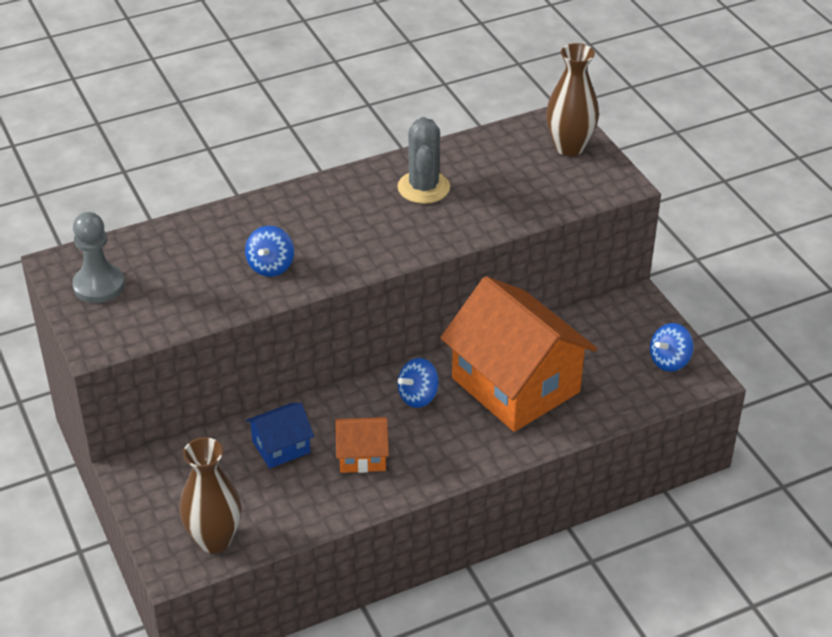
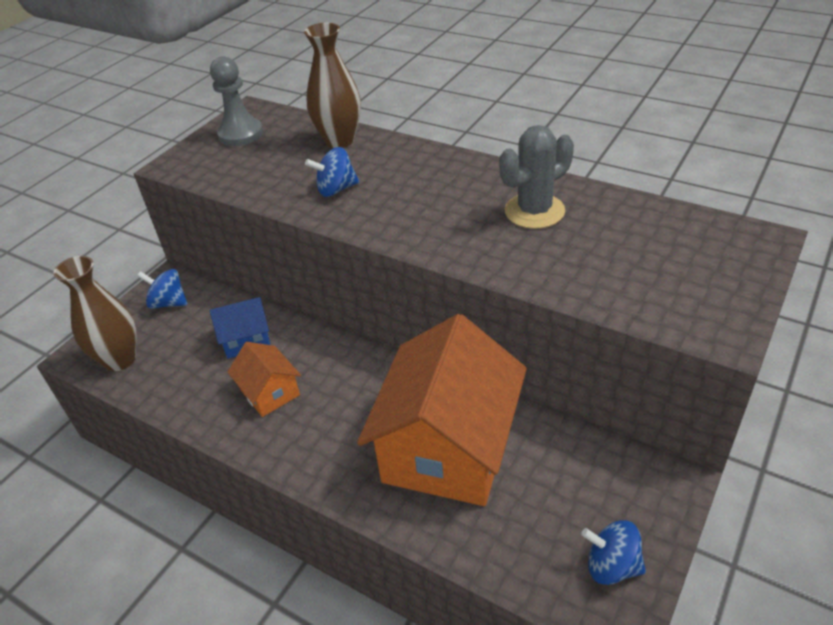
camera: 60 degrees right, 0 degrees up
blue house [246,403,314,468] -> blue house turned 45 degrees counterclockwise [210,297,270,359]
blue spinning top [398,358,439,408] -> blue spinning top moved to [137,269,187,309]
brown vase [546,43,599,156] -> brown vase moved to [304,23,361,148]

